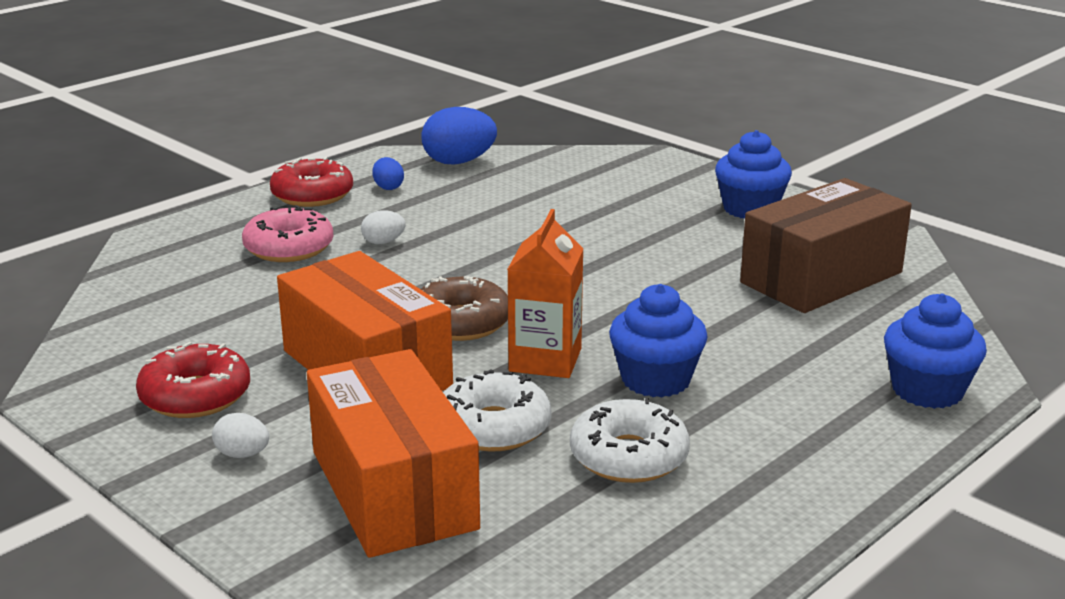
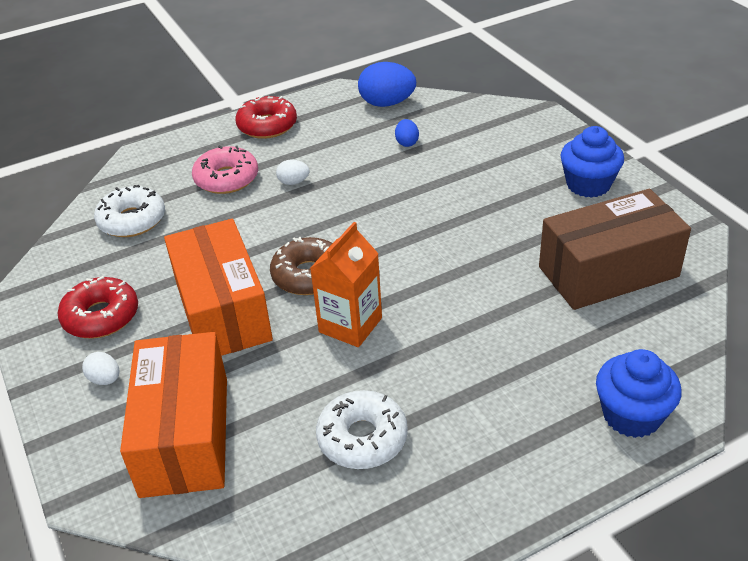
camera: 20 degrees right, 15 degrees up
blue egg [372,157,404,190] -> blue egg moved to [395,119,419,147]
white donut [443,369,551,452] -> white donut moved to [94,185,165,237]
blue cupcake [609,284,708,398] -> none

